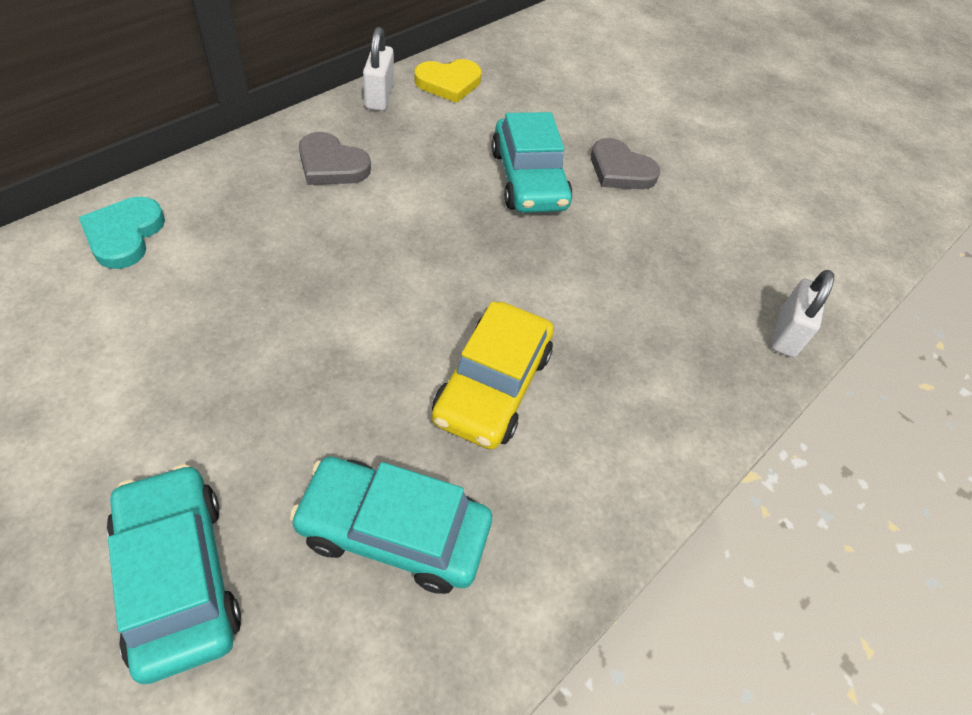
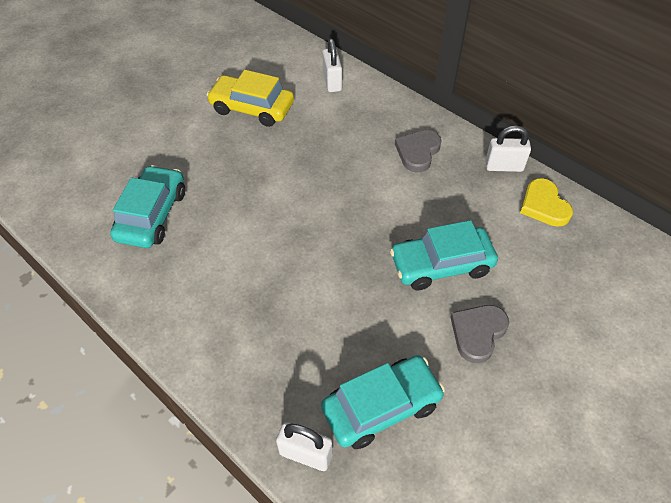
camera: 95 degrees right, 0 degrees up
turquoise heart [79,197,165,269] -> white padlock [323,38,342,92]
turquoise car [107,464,241,684] -> turquoise car moved to [321,355,445,449]
yellow car [432,301,554,450] -> yellow car moved to [207,70,294,127]

